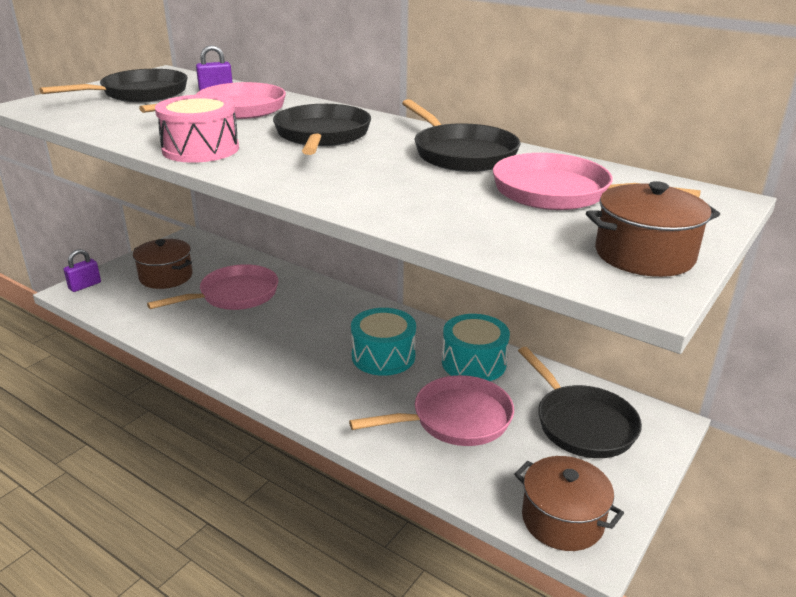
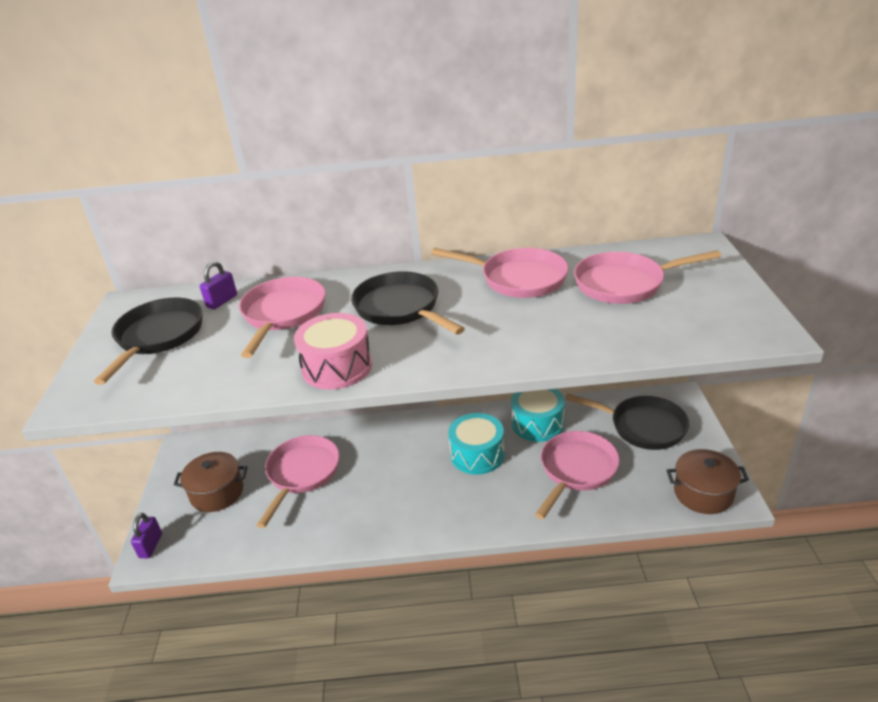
camera: 35 degrees left, 5 degrees up
black pan [402,99,521,172] -> pink pan [431,248,568,298]
brown pot [586,181,720,277] -> none

